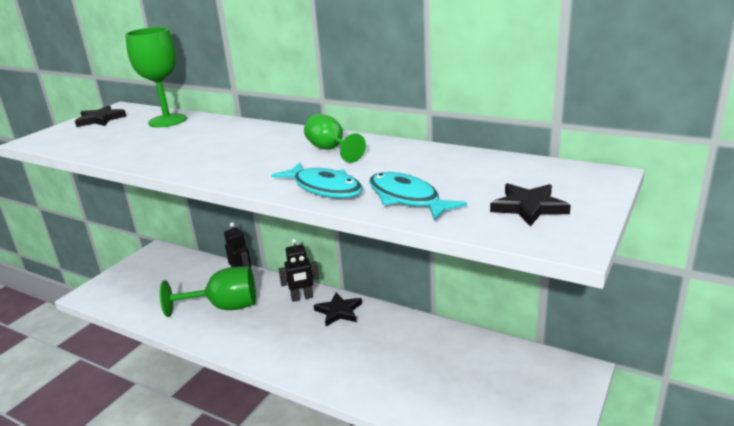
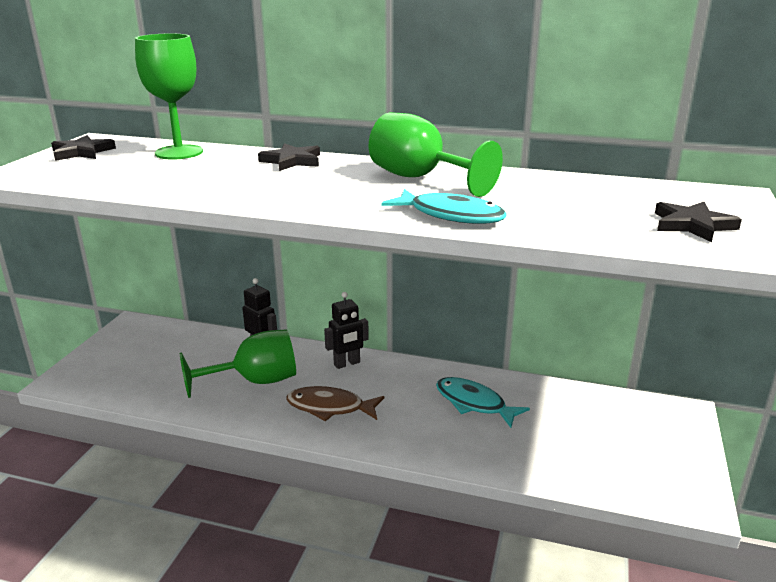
camera: 15 degrees left, 0 degrees up
green goblet [304,114,366,163] -> green goblet [369,112,503,197], size x1.57
black star [314,292,362,326] -> black star moved to [258,143,320,171]
turquoise fish [369,172,467,221] -> turquoise fish moved to [436,377,530,428]
none -> brown fish [286,386,384,421]

